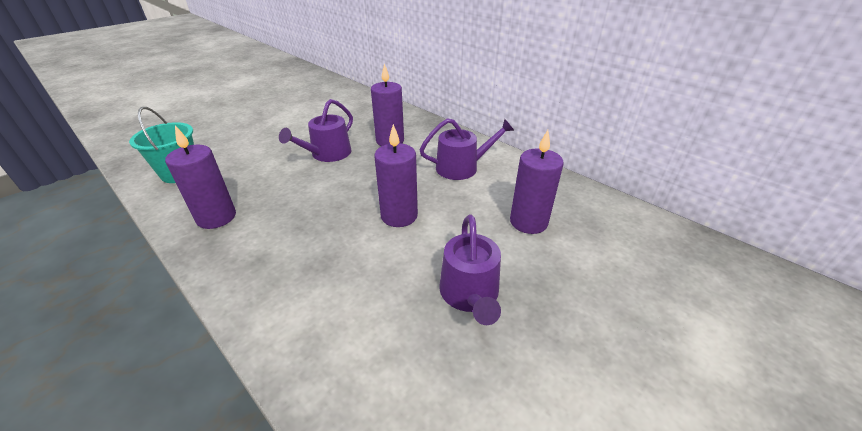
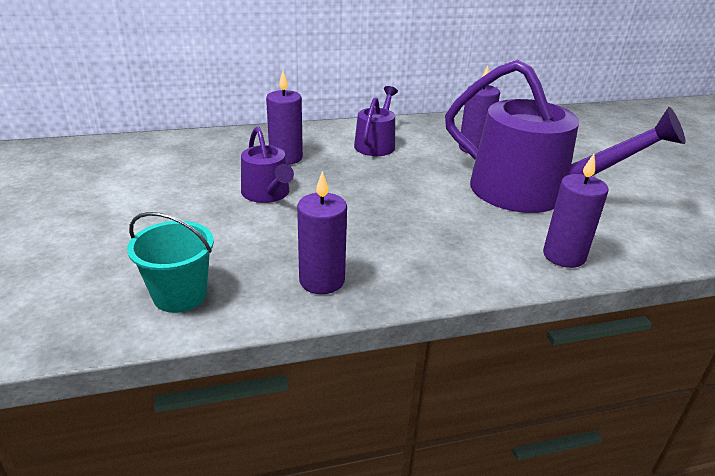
camera: 60 degrees left, 5 degrees down
purple candle [374,124,418,227] -> purple candle moved to [543,154,609,268]
purple watering can [439,215,501,325] -> purple watering can [445,60,685,213], size x2.03

